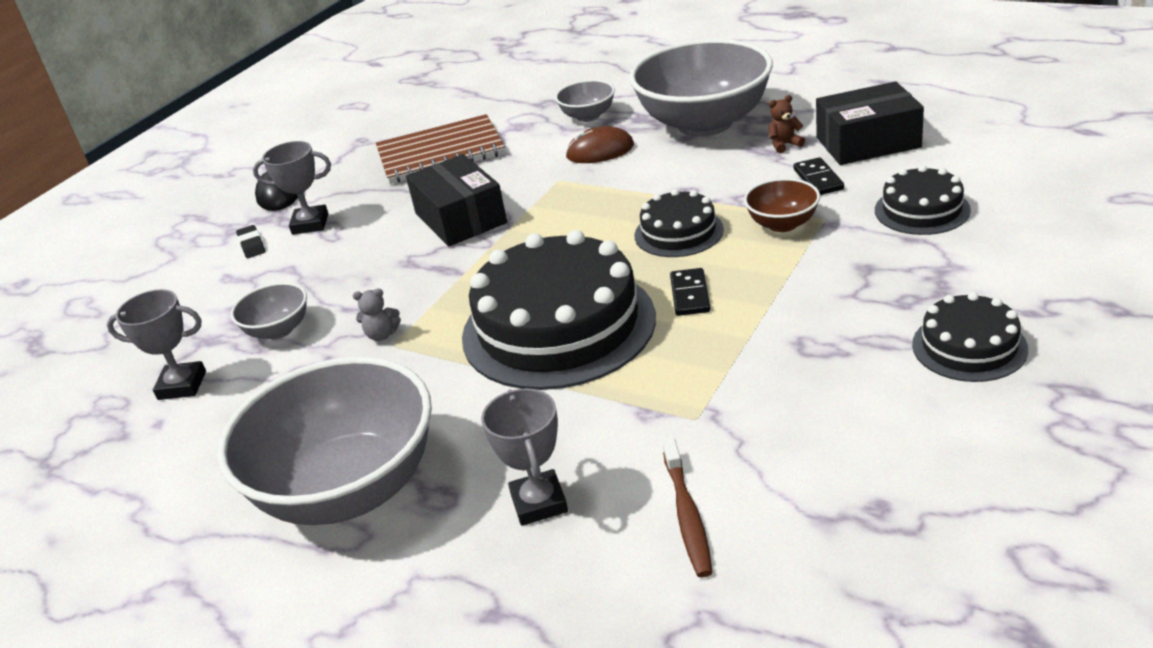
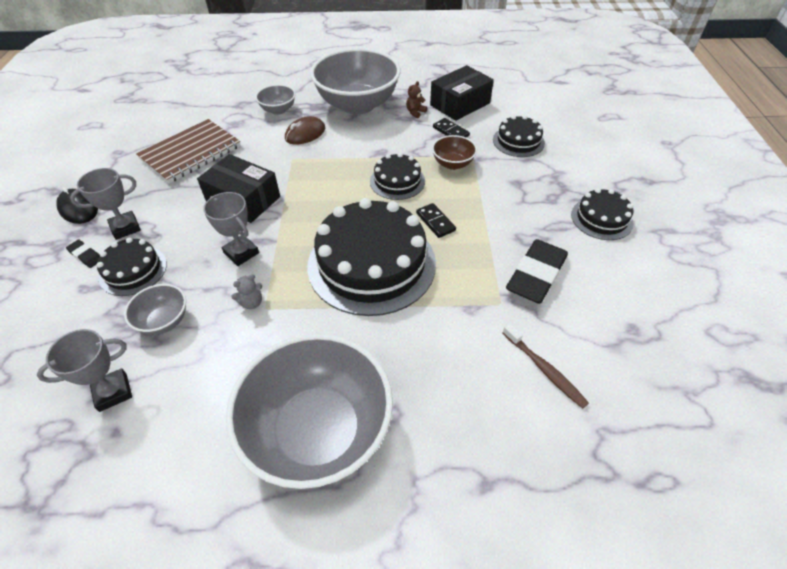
camera: 35 degrees left, 15 degrees up
grey trophy [481,388,568,526] -> grey trophy moved to [203,192,259,266]
none -> black cake [96,238,167,296]
none -> black eraser [506,239,568,304]

